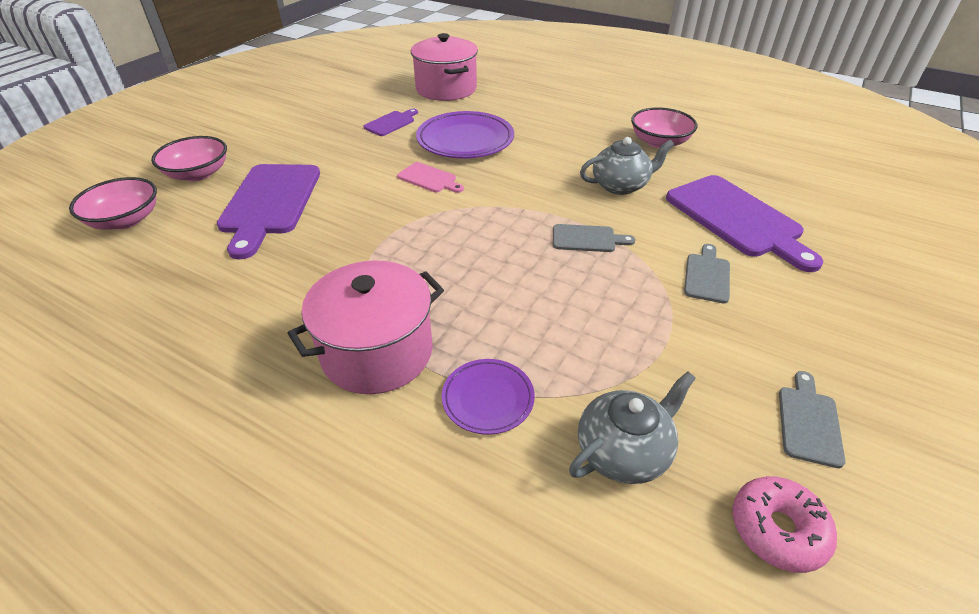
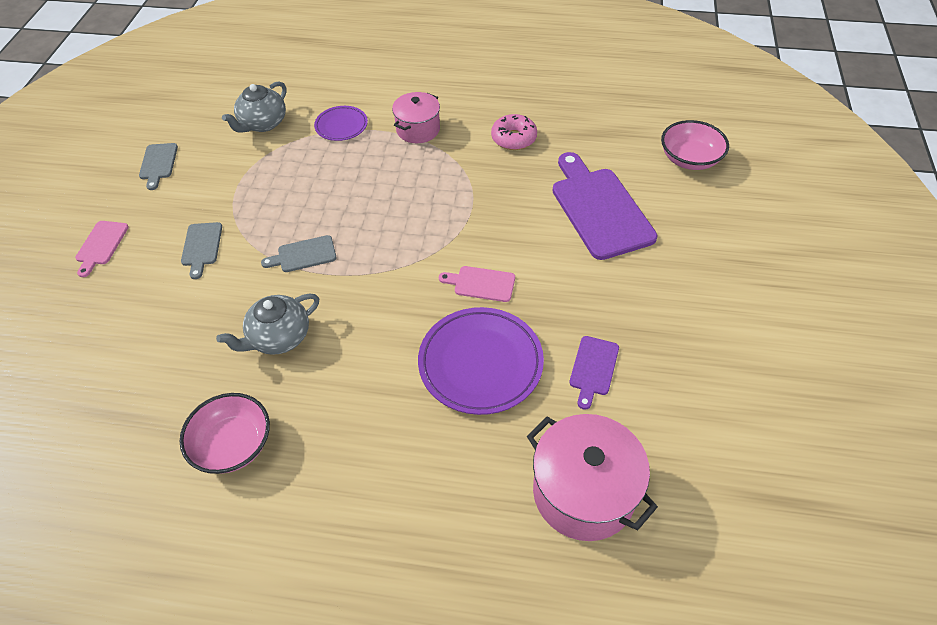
camera: 160 degrees right, 10 degrees up
pink bowl [151,136,227,181] -> none
pink pot [287,260,444,394] -> pink pot [392,92,440,143], size x0.63
purple cutting board [666,175,823,272] -> none
pink donut [733,476,837,573] -> pink donut moved to [491,114,537,150]
none -> pink cutting board [75,221,129,277]

